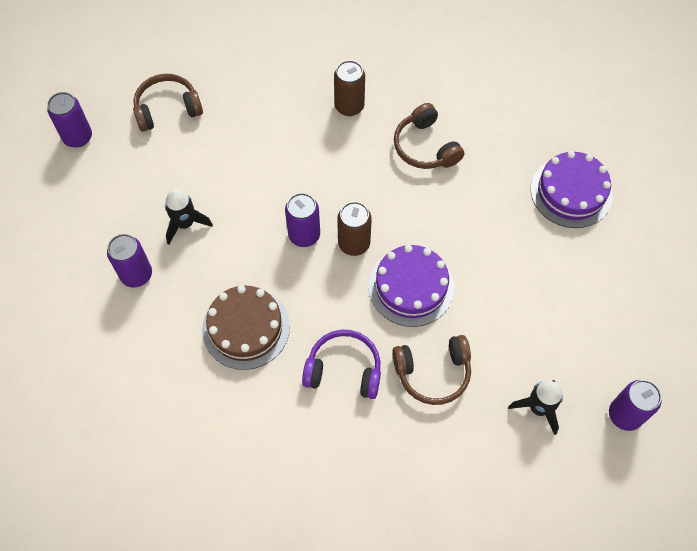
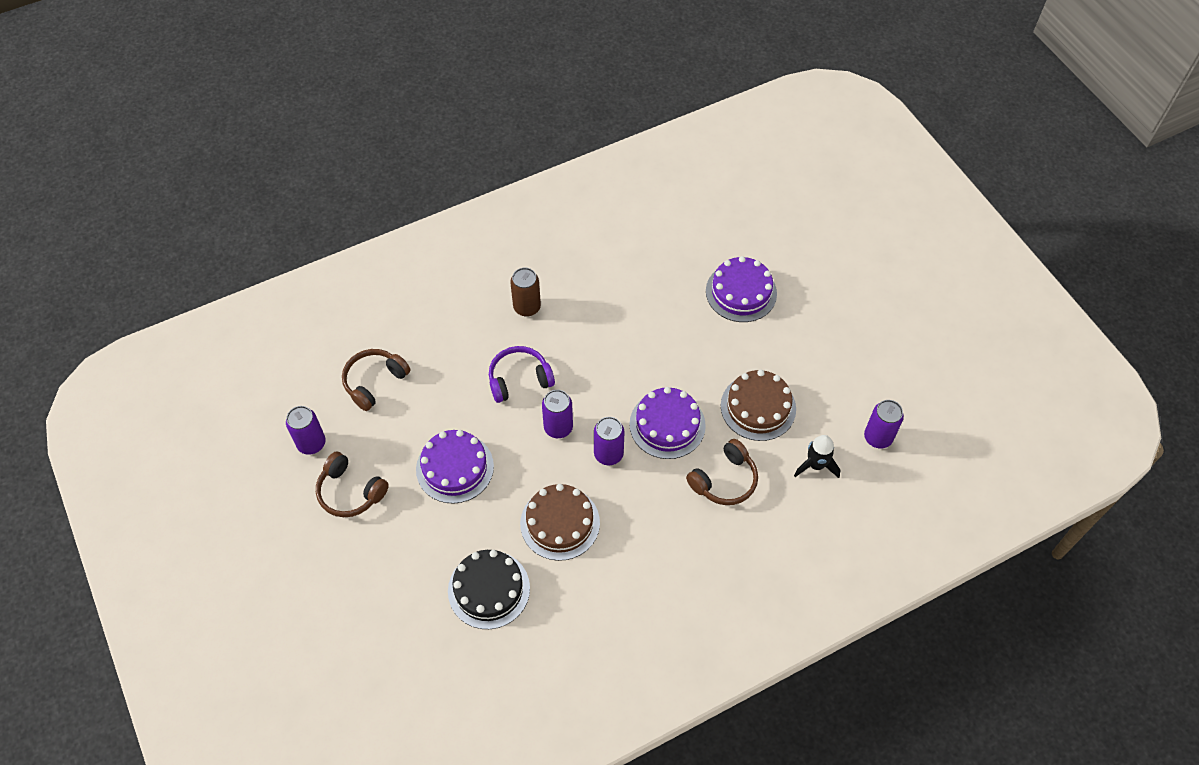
camera: 30 degrees left, 5 degrees down
purple can [107,234,152,288] -> purple can moved to [594,417,625,465]
black rocket [165,189,213,245] -> purple cake [416,430,494,504]
purple headphones [302,330,381,399] -> purple headphones moved to [489,346,555,403]
brown can [337,202,372,256] -> none
brown headphones [394,103,464,169] -> brown headphones moved to [316,452,389,517]
none -> black cake [448,550,530,629]
none -> brown cake [721,370,796,441]

